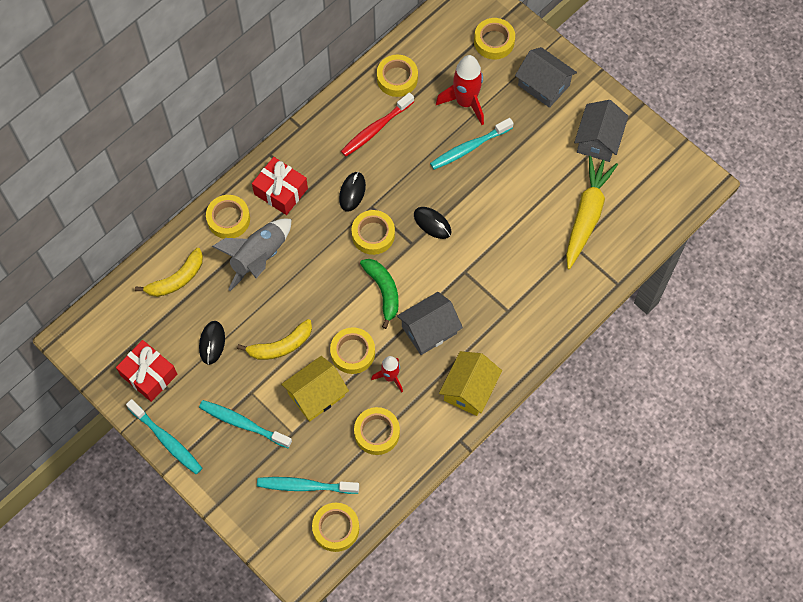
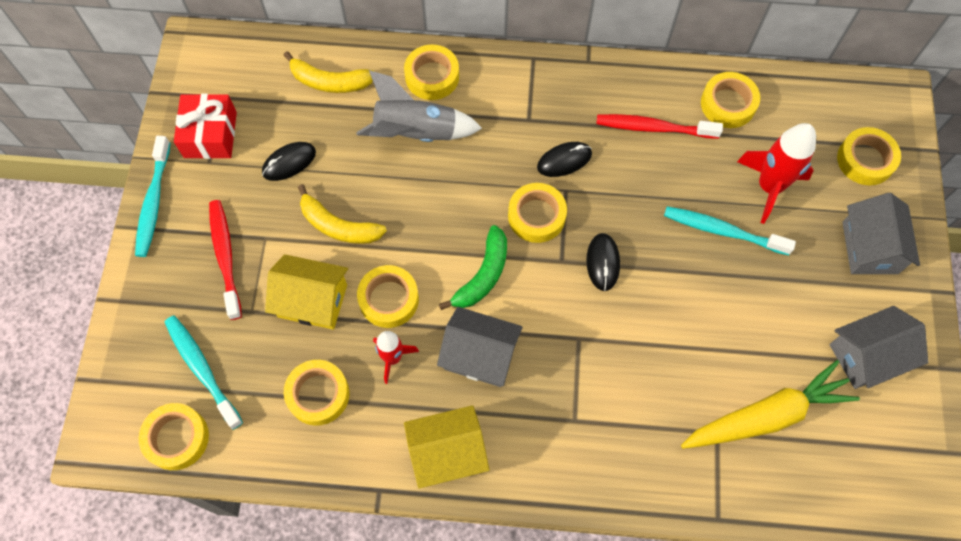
camera: 50 degrees right, 0 degrees up
turquoise toothbrush [199,400,292,448] -> red toothbrush [209,200,242,320]
red gift [252,157,308,215] -> none

